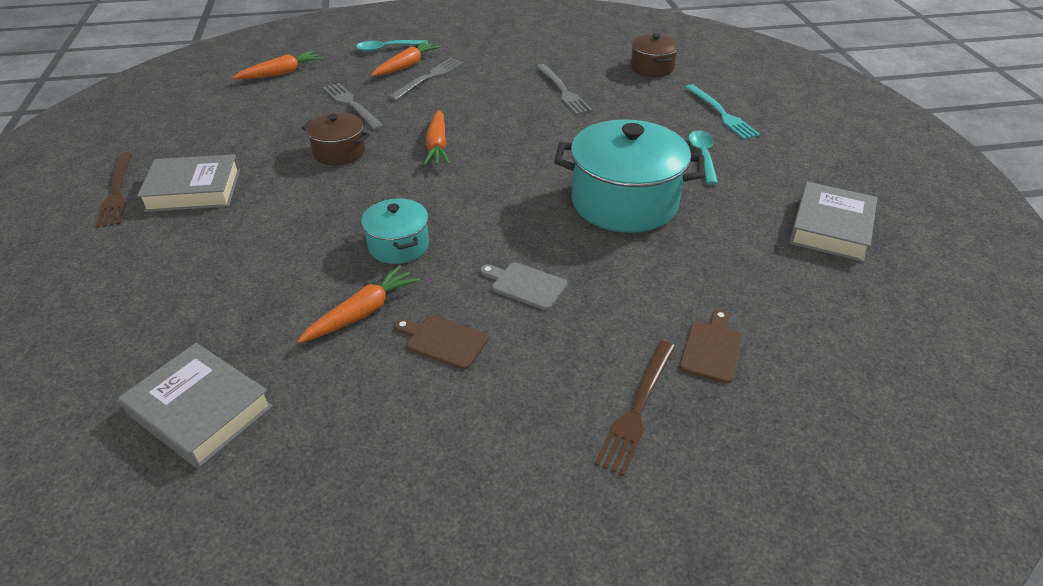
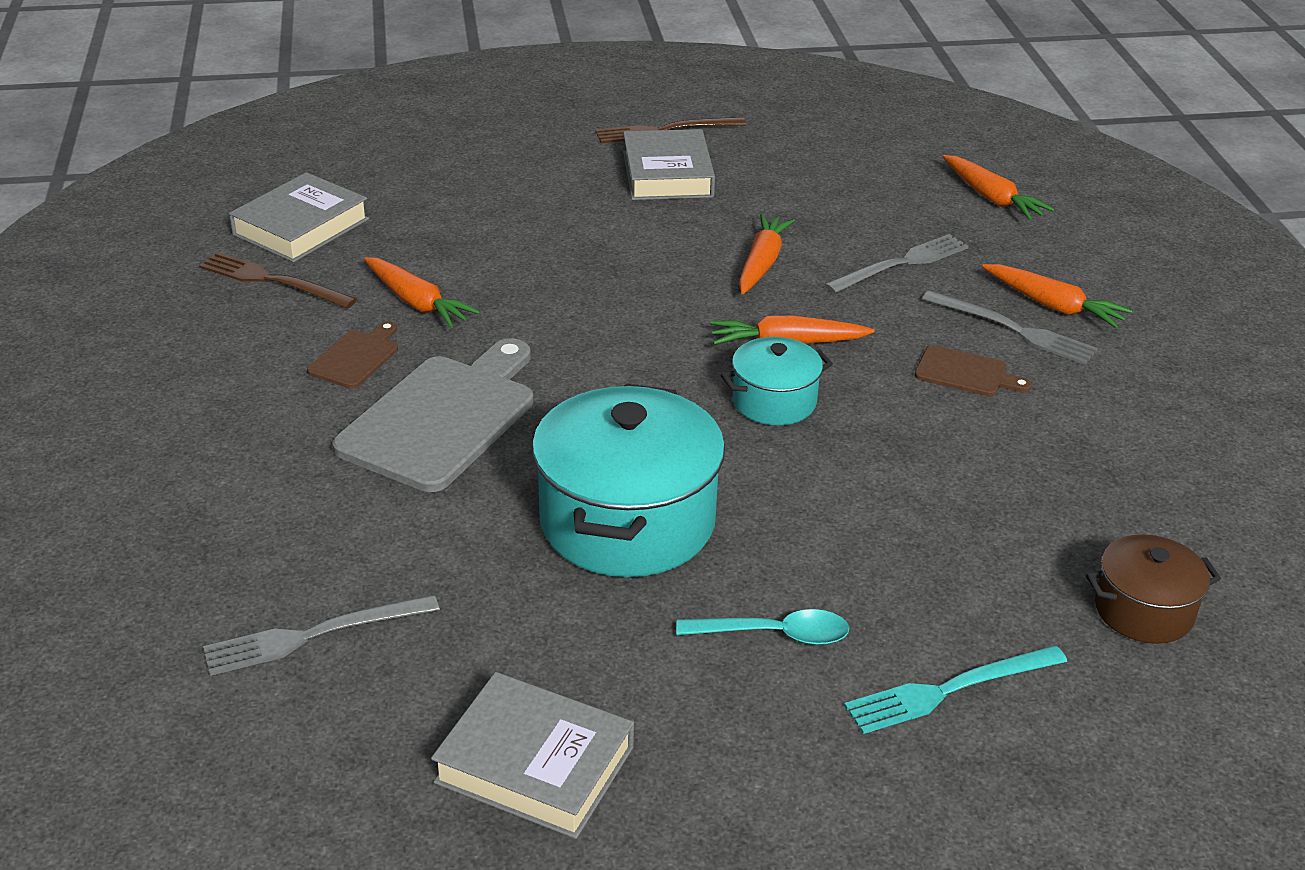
camera: 90 degrees right, 5 degrees down
brown pot [302,112,370,165] -> orange carrot [739,214,795,294]
turquoise spoon [356,40,428,52] -> none
turquoise pot [361,198,429,264] -> turquoise pot moved to [721,337,833,425]
grey cutting board [480,262,567,310] -> grey cutting board [332,338,533,492], size x2.10
grey fork [536,64,592,115] -> grey fork moved to [203,594,440,676]
brown fork [594,341,675,476] -> brown fork moved to [199,252,357,309]
brown cutting board [679,309,742,384] -> brown cutting board moved to [915,345,1032,396]

